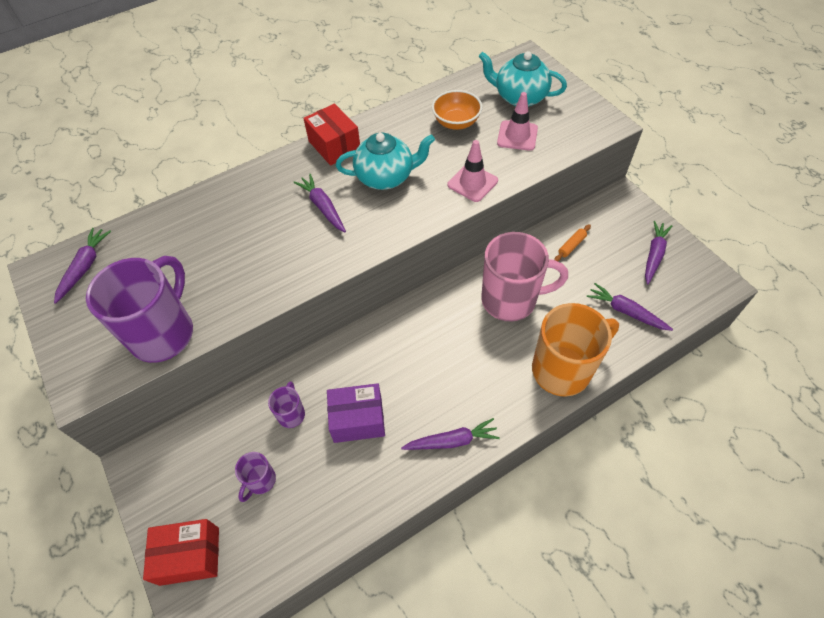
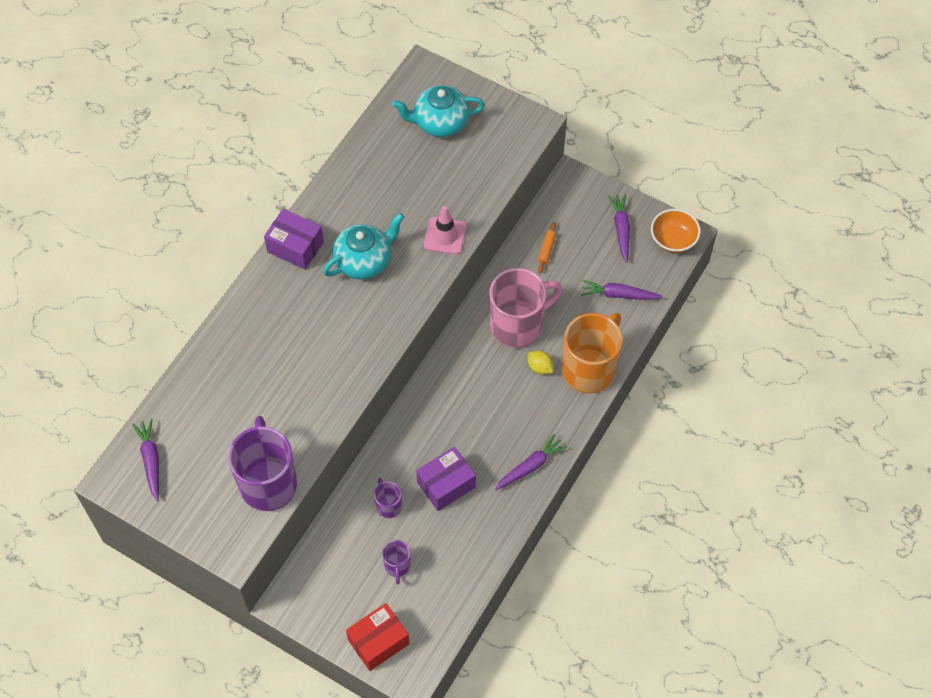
camera: 30 degrees left, 5 degrees up
purple carrot [293,174,346,232] -> none
red box [303,104,360,165] -> purple box [264,209,324,270]
orange bowl [432,90,482,130] -> orange bowl moved to [651,209,701,253]
pink traffic cone [497,92,538,151] -> none
none -> yellow lemon [528,351,553,375]

